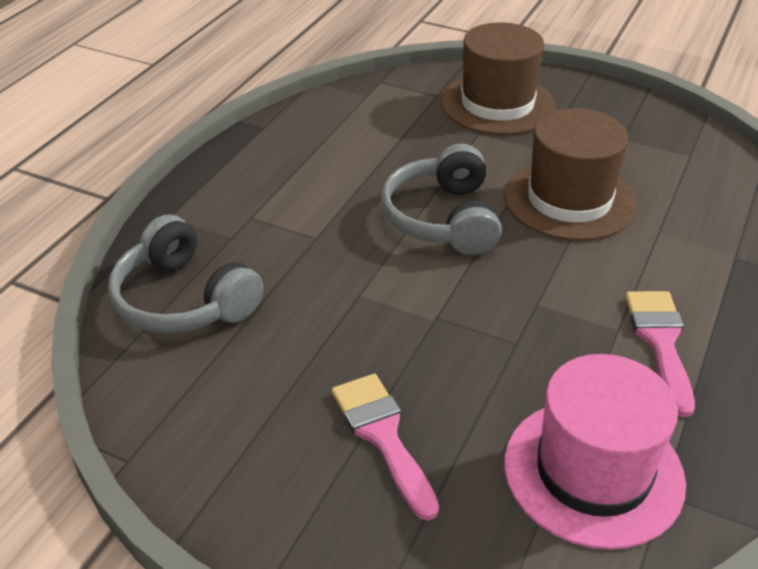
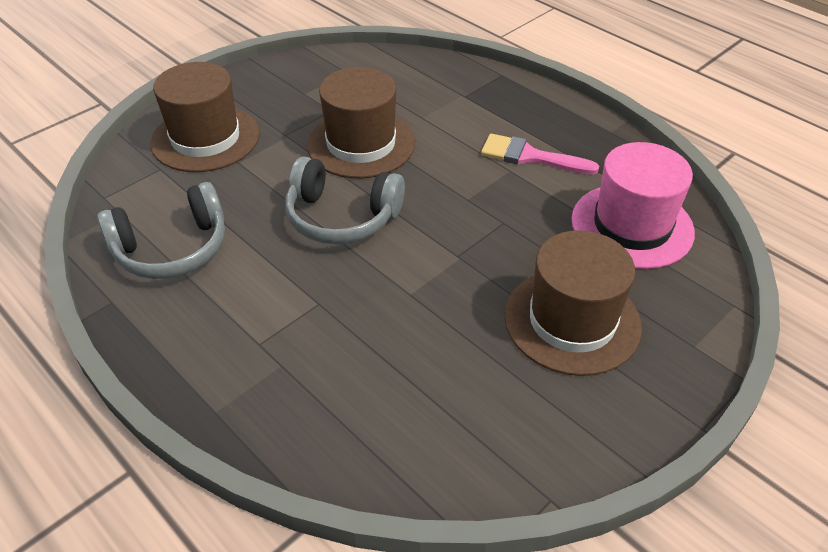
camera: 70 degrees left, 5 degrees up
grey headphones [108,215,264,333] -> grey headphones moved to [97,182,225,279]
pink brush [332,374,439,521] -> brown hat [504,230,642,376]

